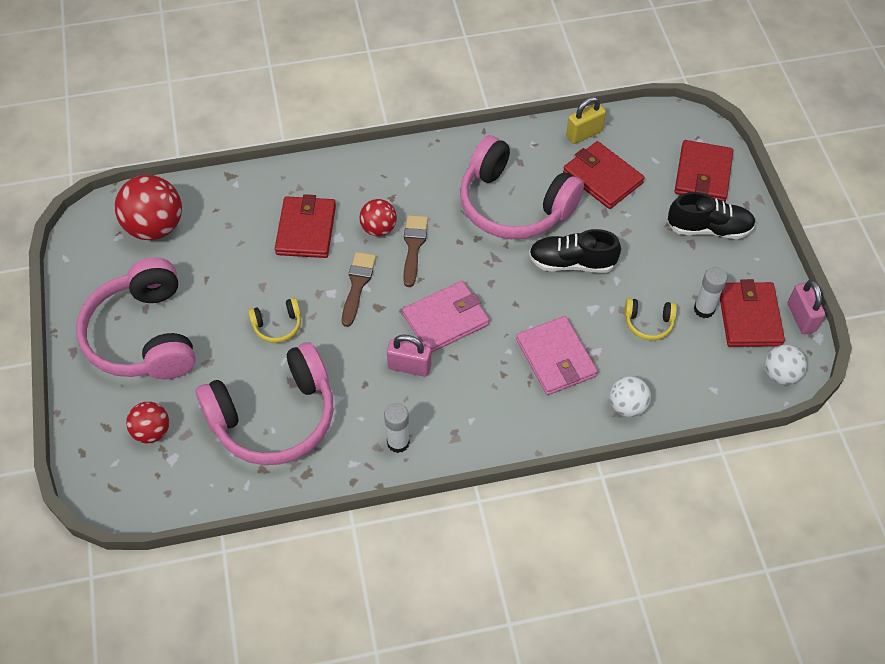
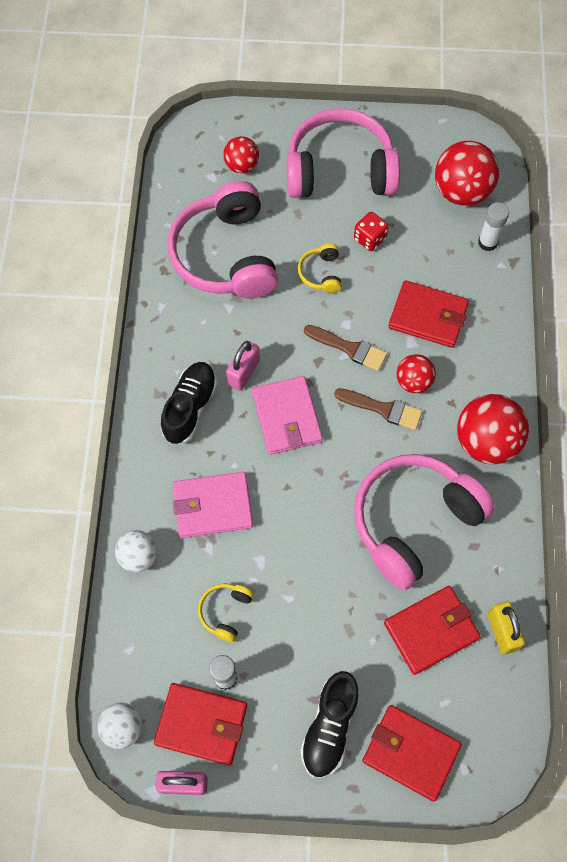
camera: 105 degrees right, 10 degrees up
white glue stick [384,403,410,453] -> white glue stick moved to [478,202,509,251]
black shoe [529,229,621,273] -> black shoe moved to [161,362,217,445]
none -> red dice [354,212,389,251]
none -> red ball [457,394,529,464]

